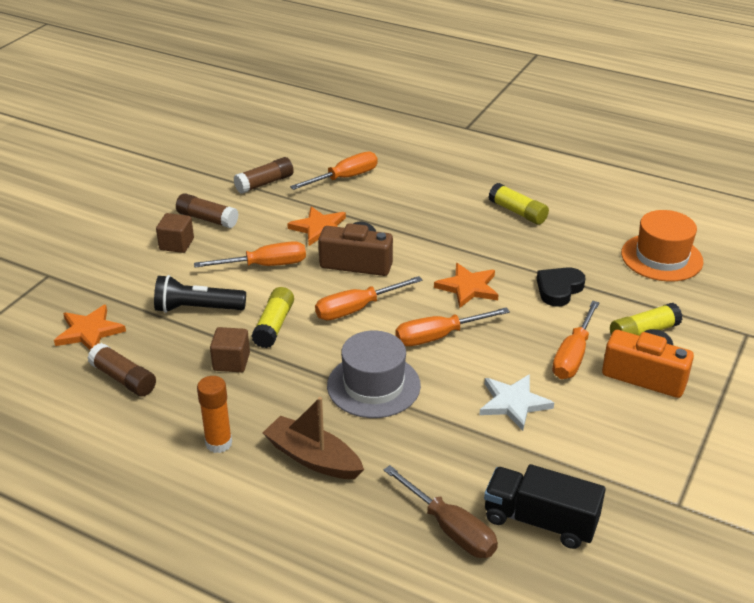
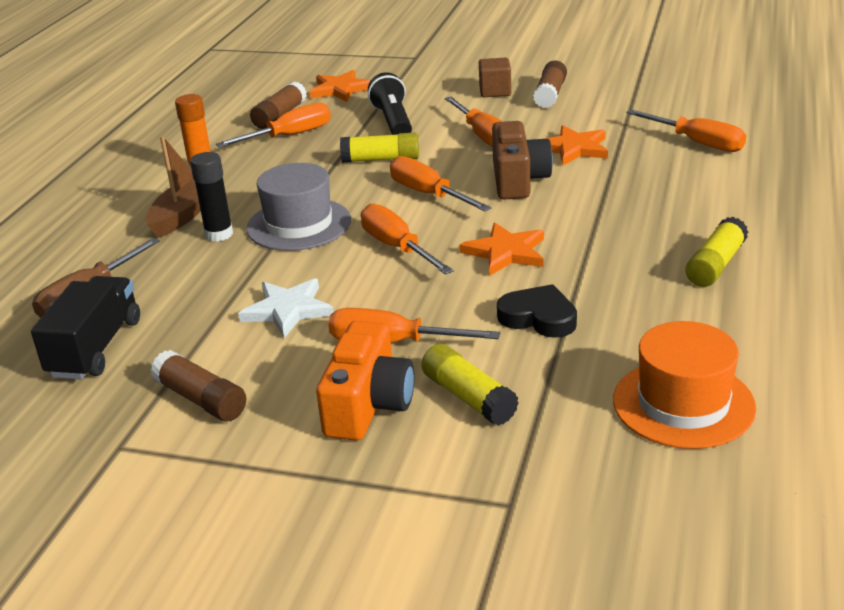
camera: 80 degrees right, 5 degrees down
brown cube [210,327,250,372] -> none
brown glue stick [234,157,294,194] -> brown glue stick moved to [150,350,246,422]
none -> black glue stick [190,152,233,242]
none -> orange screwdriver [216,103,331,147]

